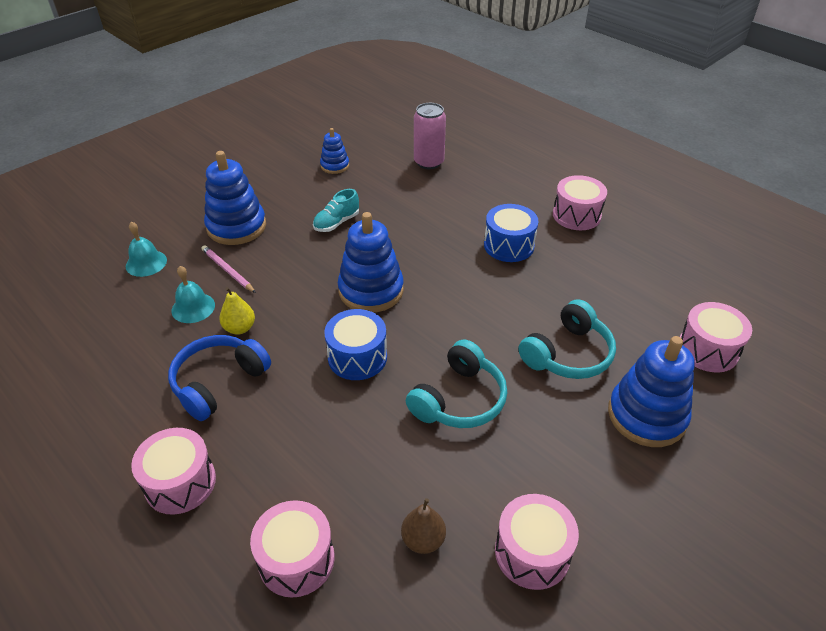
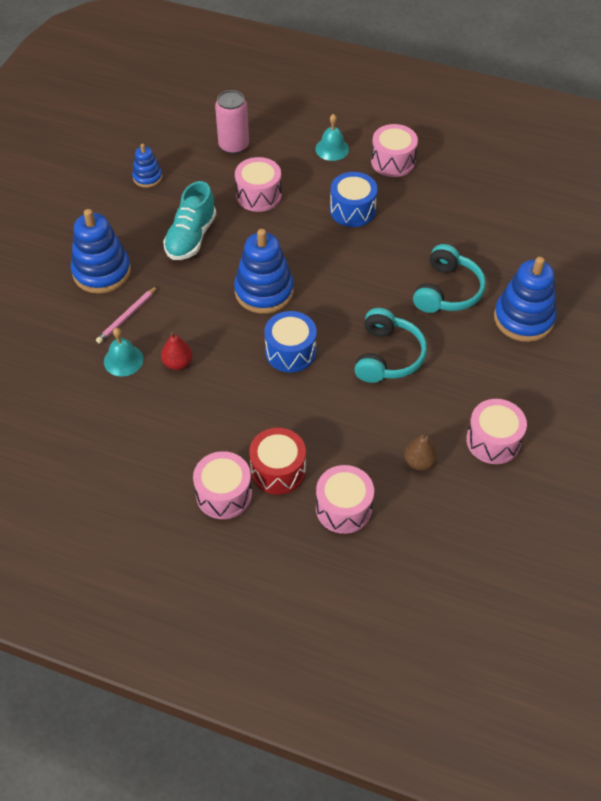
camera: 25 degrees left, 10 degrees up
turquoise bell [126,222,167,277] -> turquoise bell moved to [315,114,349,161]
blue headphones [168,335,271,421] -> none
pink pencil [201,245,256,293] -> pink pencil turned 75 degrees counterclockwise [96,286,157,344]
yellow pear [219,287,255,335] -> red pear [161,332,192,370]
turquoise shoe [313,189,359,232] -> turquoise shoe [163,181,216,260], size x1.55
pink drum [680,302,752,372] -> pink drum moved to [235,157,282,212]
none -> red drum [249,428,306,495]

